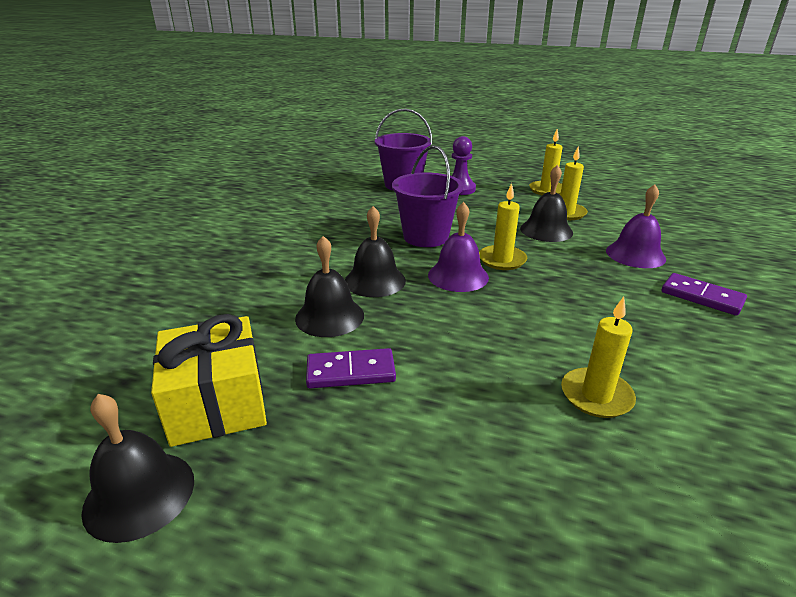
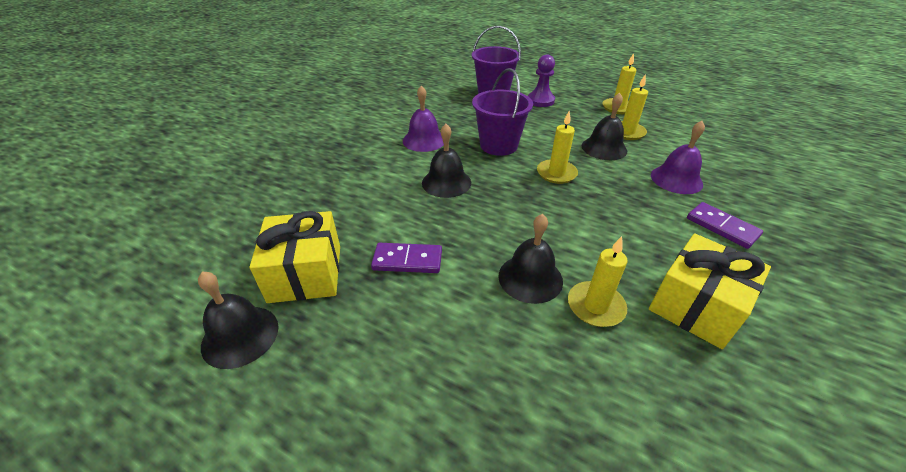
camera: 10 degrees right, 10 degrees up
black bell [295,236,364,337] -> black bell moved to [498,214,563,304]
purple bell [428,202,489,292] -> purple bell moved to [403,85,444,152]
none -> yellow gift [649,233,771,349]

